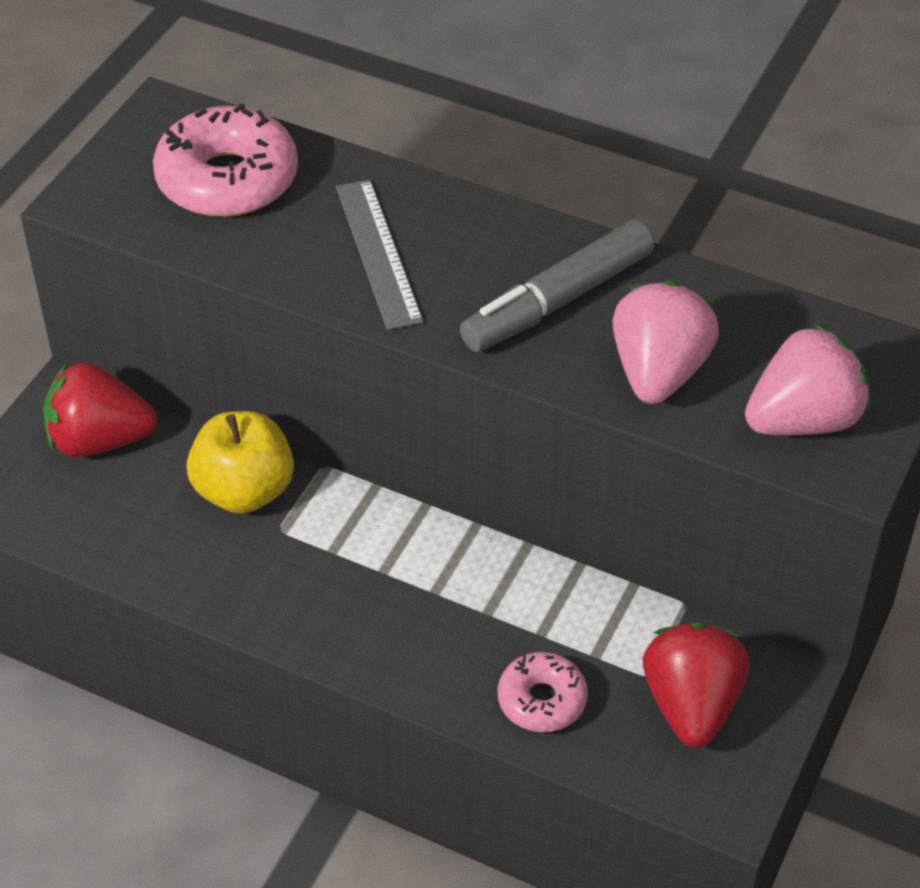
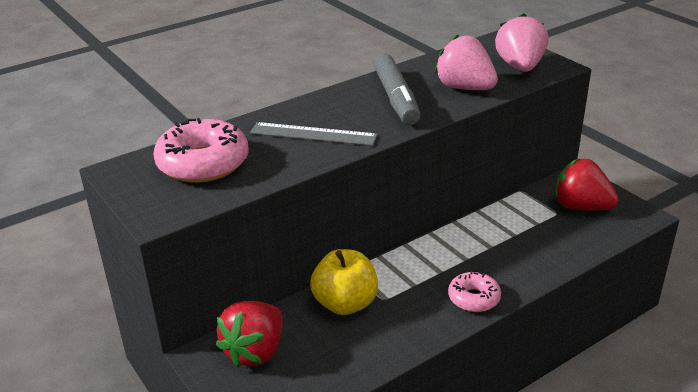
camera: 60 degrees left, 15 degrees down
pink donut [498,652,588,732] -> pink donut moved to [448,271,501,312]

